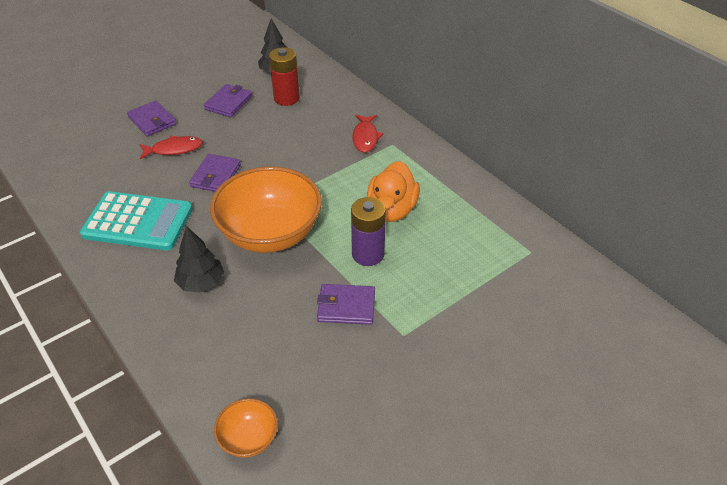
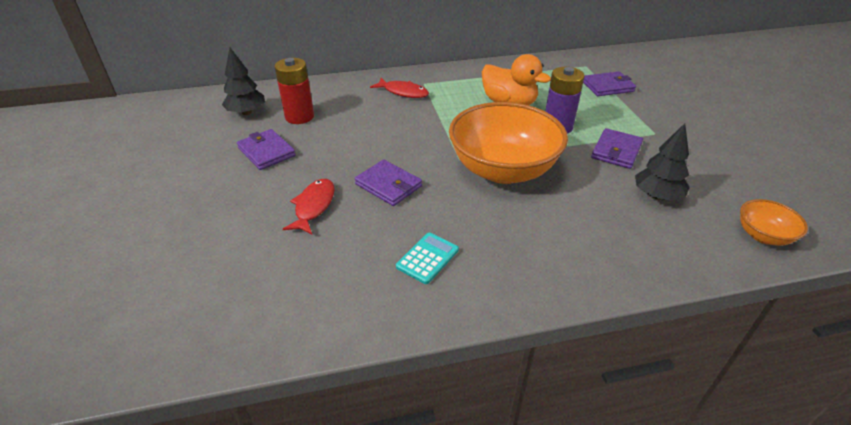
camera: 65 degrees left, 5 degrees down
turquoise calculator [80,191,193,251] -> turquoise calculator [396,233,459,284], size x0.48
purple wallet [127,100,176,136] -> purple wallet moved to [583,71,636,96]
black tree [174,226,224,293] -> black tree moved to [635,123,690,201]

